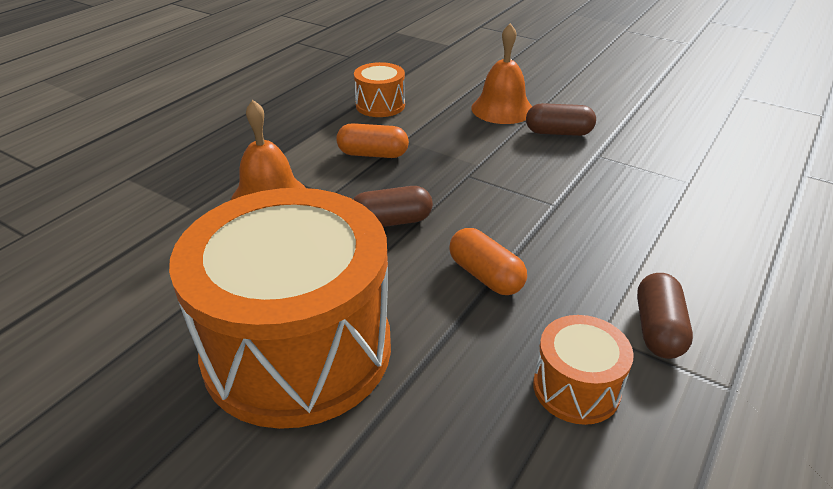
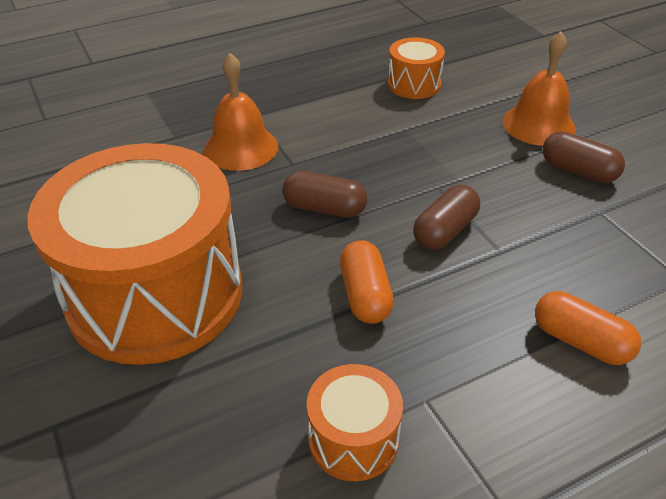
camera: 30 degrees right, 5 degrees up
orange capsule [336,123,409,158] -> orange capsule moved to [535,291,641,365]
brown capsule [637,273,693,359] -> brown capsule moved to [413,185,480,250]

